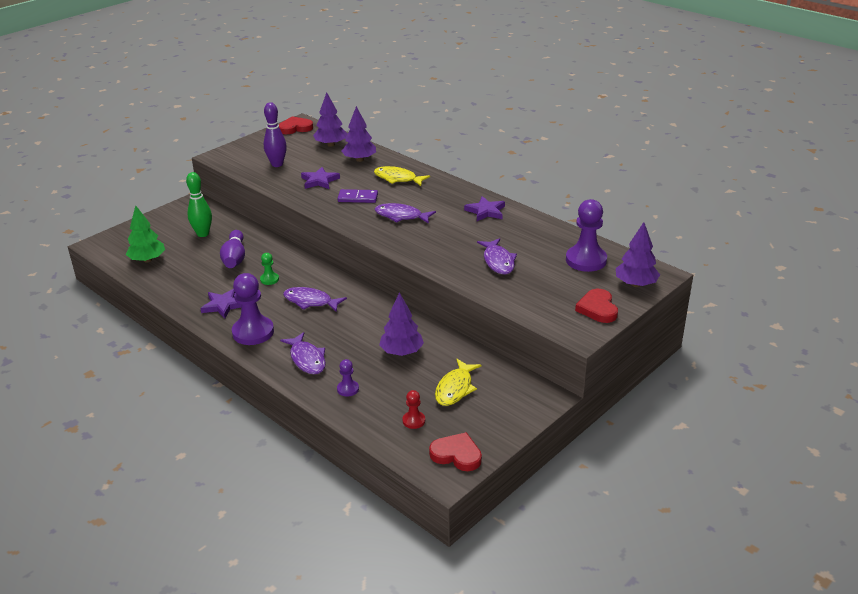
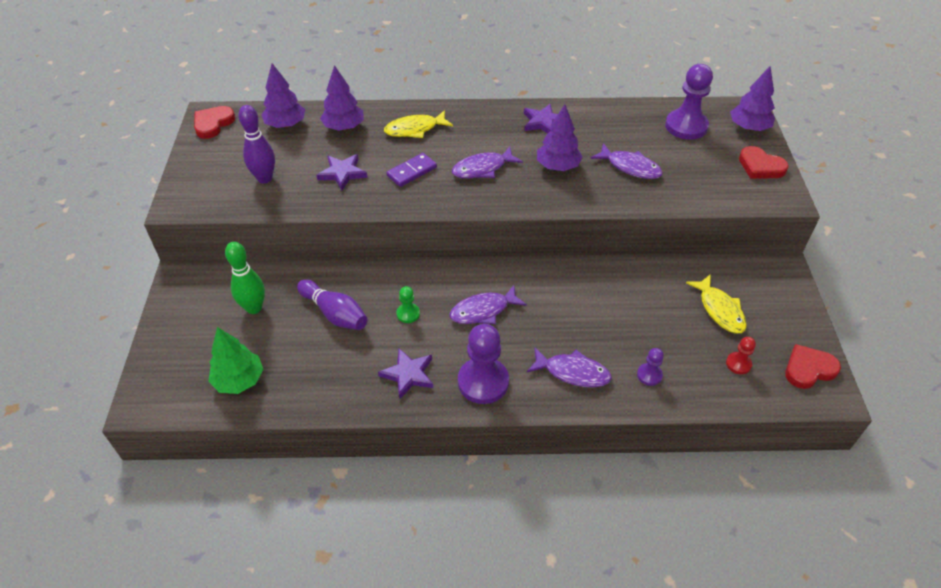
camera: 45 degrees left, 15 degrees up
purple tree [379,292,424,356] -> purple tree moved to [537,105,583,171]

